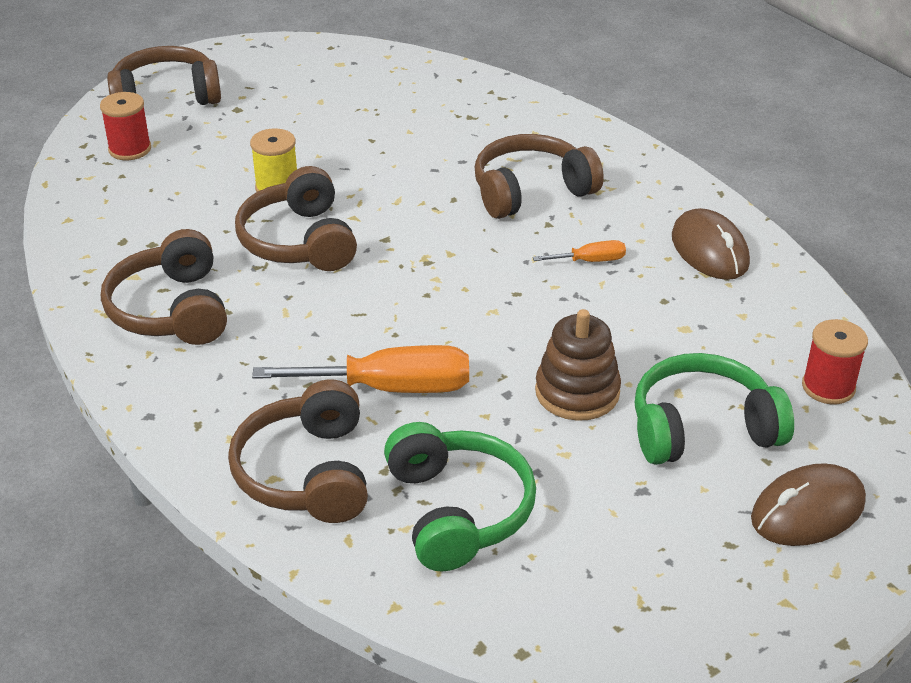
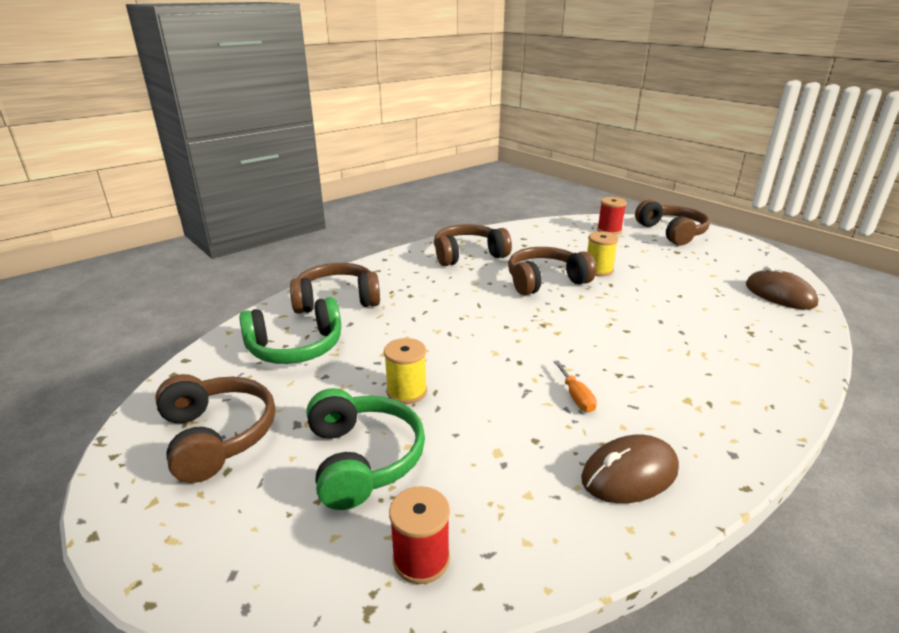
camera: 85 degrees right, 10 degrees down
orange screwdriver [252,345,469,393] -> none
brown headphones [475,134,604,219] -> brown headphones moved to [155,374,275,483]
brown stacking toy [535,309,621,421] -> yellow spool [384,338,427,404]
brown mouse [751,463,866,546] -> brown mouse moved to [746,266,818,310]

